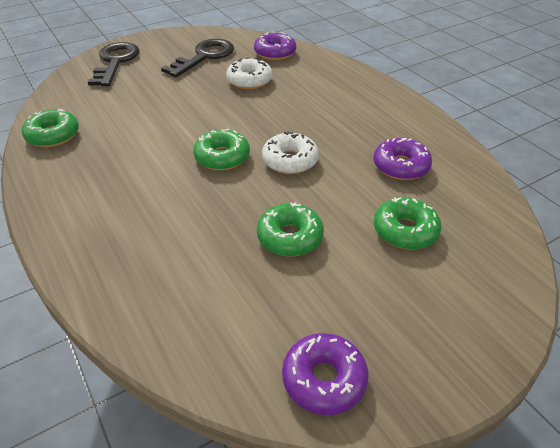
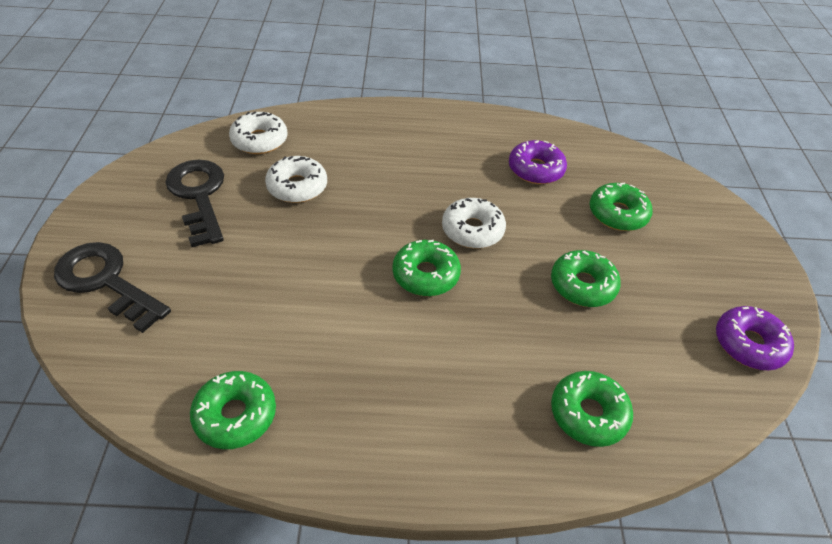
camera: 60 degrees left, 5 degrees up
purple donut [254,32,296,60] -> white donut [229,112,288,154]
none -> green donut [551,371,633,447]

